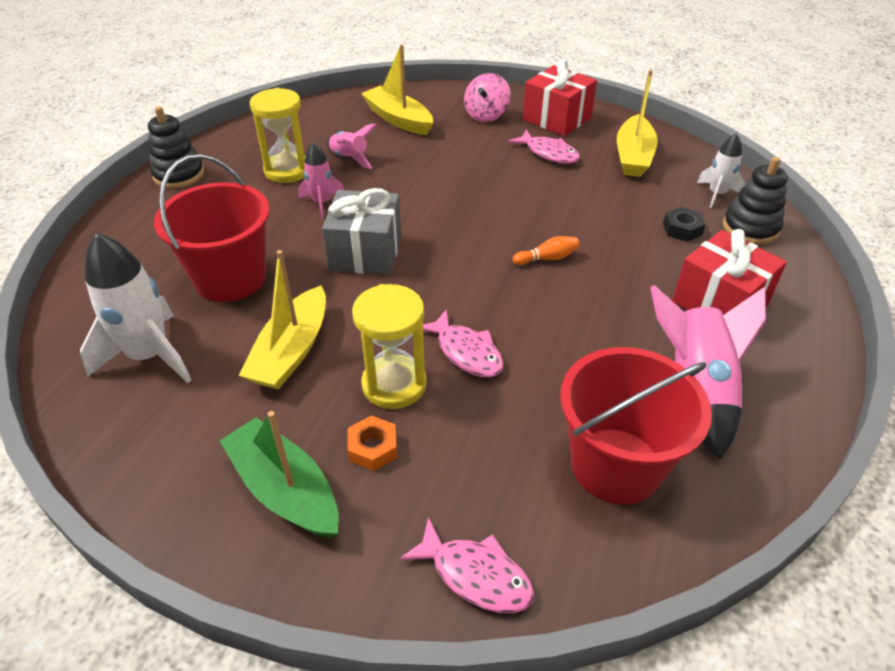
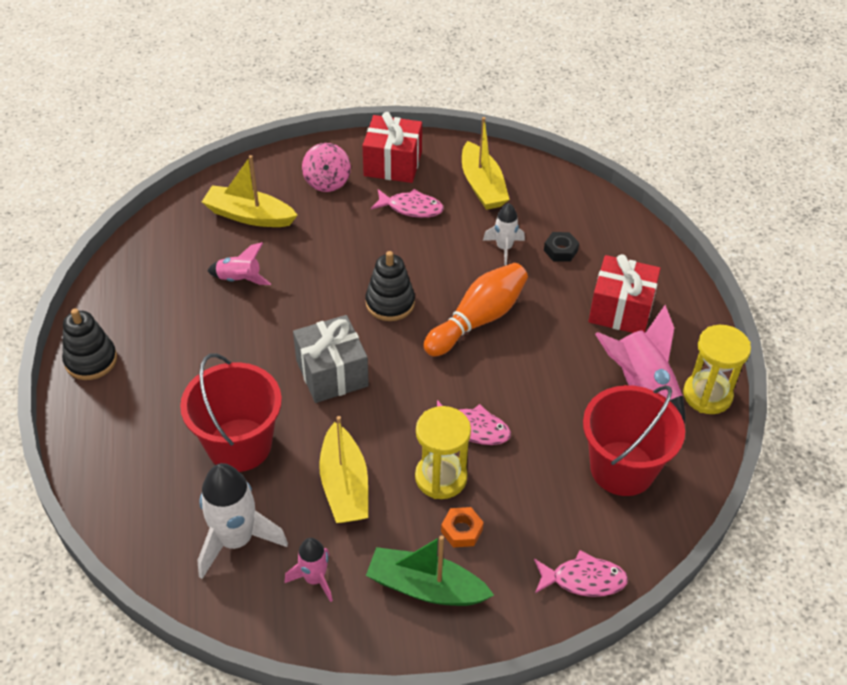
camera: 30 degrees left, 5 degrees up
yellow hourglass [250,88,305,183] -> yellow hourglass moved to [683,325,751,414]
pink rocket [298,142,344,219] -> pink rocket moved to [285,538,333,602]
orange bowling pin [513,236,580,265] -> orange bowling pin [423,263,528,357], size x2.25
white rocket [697,133,745,208] -> white rocket moved to [483,203,525,266]
black stacking toy [723,157,788,245] -> black stacking toy moved to [365,251,415,321]

